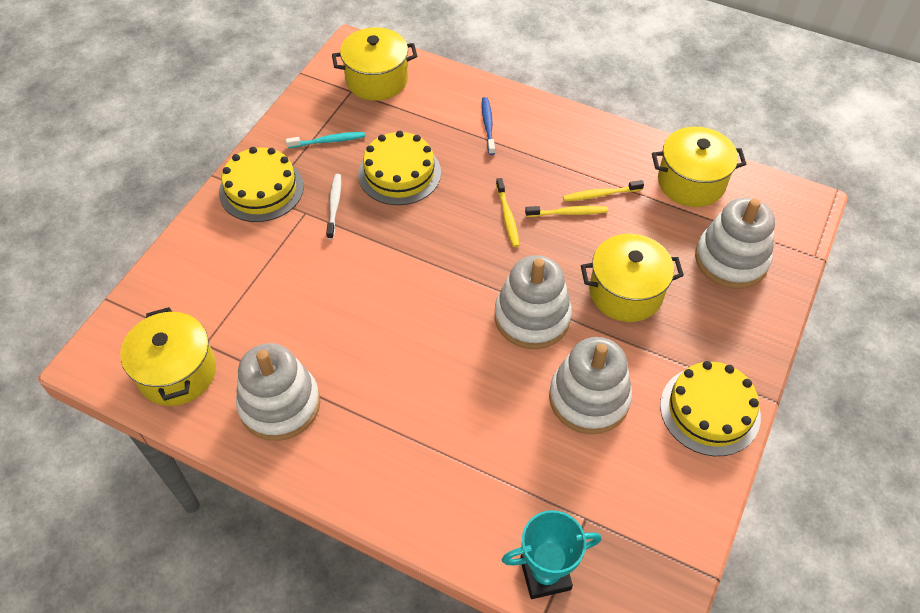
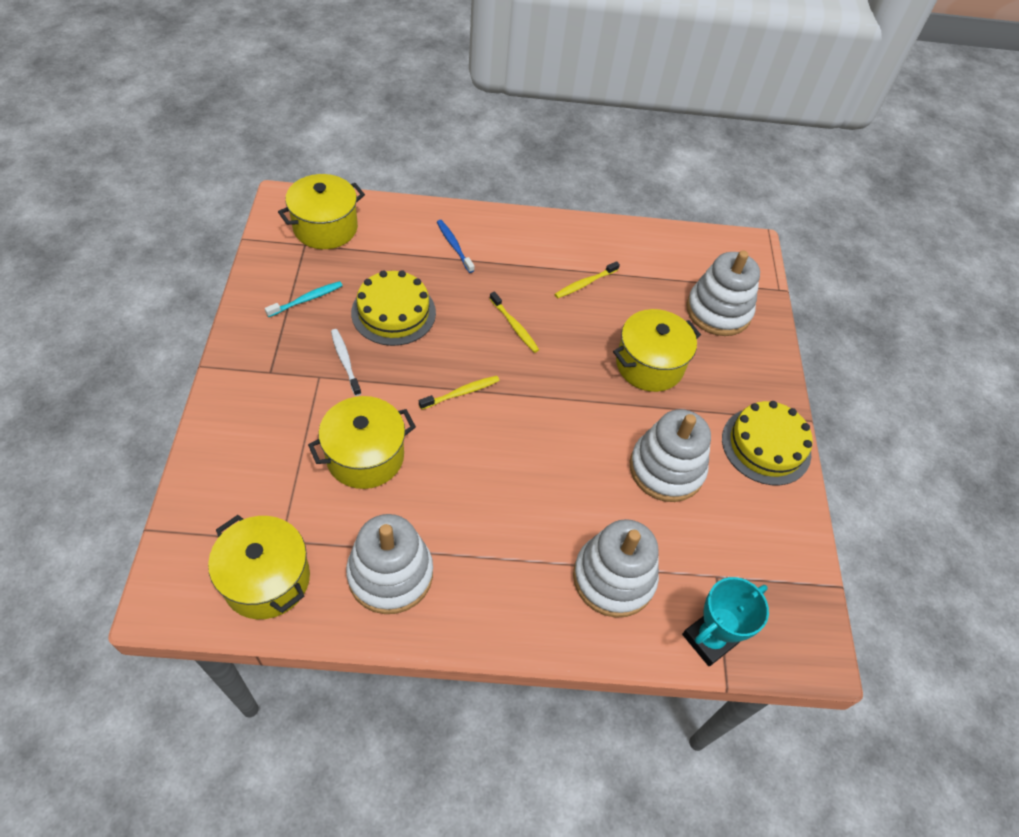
camera: 30 degrees left, 0 degrees up
yellow cake [219,147,304,222] -> none
white stacking toy [494,255,572,349] -> white stacking toy moved to [573,519,659,618]
yellow toothbrush [525,206,608,217] -> yellow toothbrush moved to [419,376,500,410]
yellow pot [652,127,746,207] -> yellow pot moved to [308,396,416,489]

